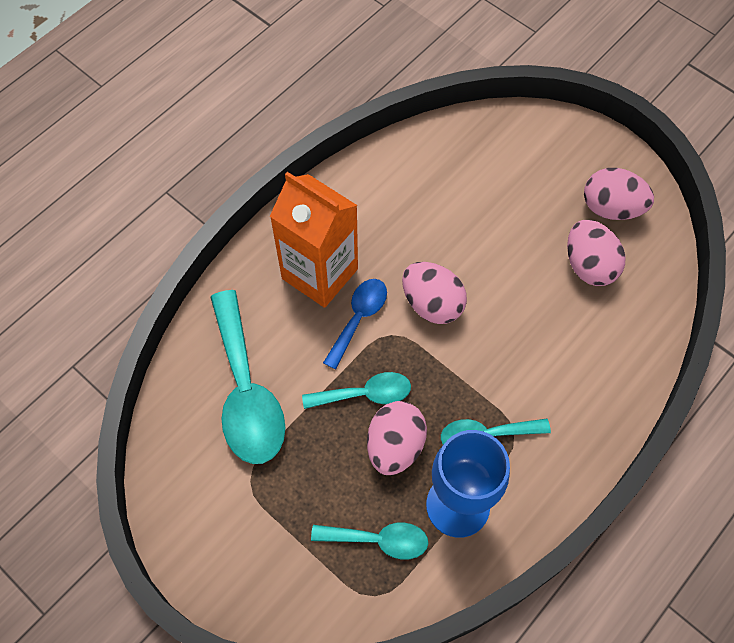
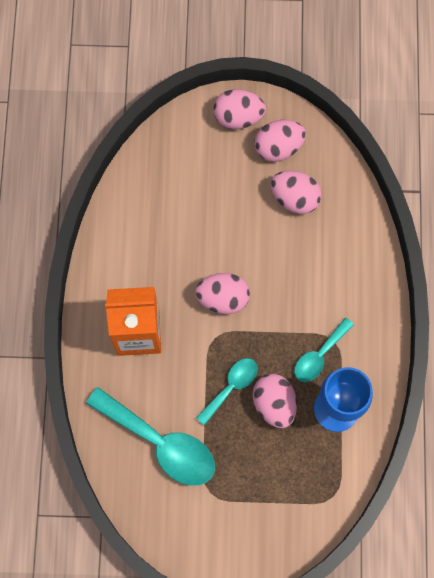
camera: 40 degrees left, 10 degrees up
turquoise spoon [311,523,428,560] -> none
blue spoon [323,279,387,369] -> none
none -> pink egg [213,89,266,129]

